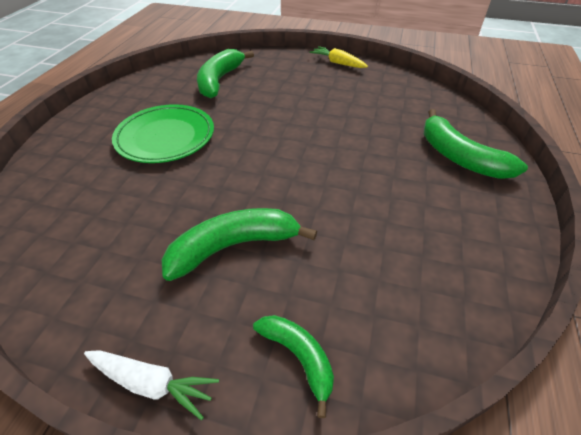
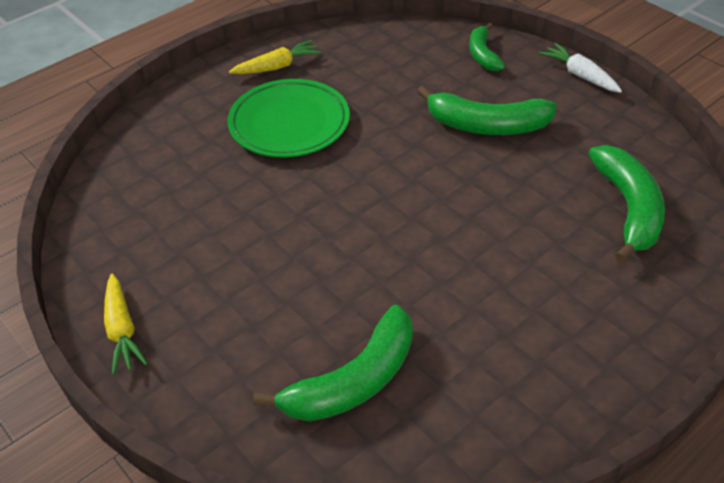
camera: 145 degrees left, 0 degrees up
green plate [112,104,214,163] -> green plate moved to [228,79,350,157]
green banana [424,109,528,179] -> green banana moved to [588,145,665,263]
none -> yellow carrot [229,40,321,74]

